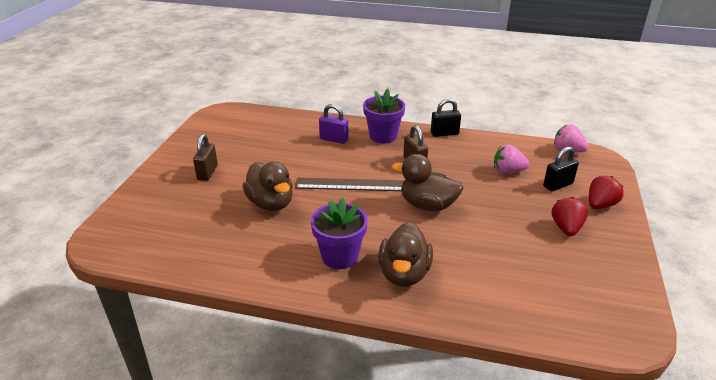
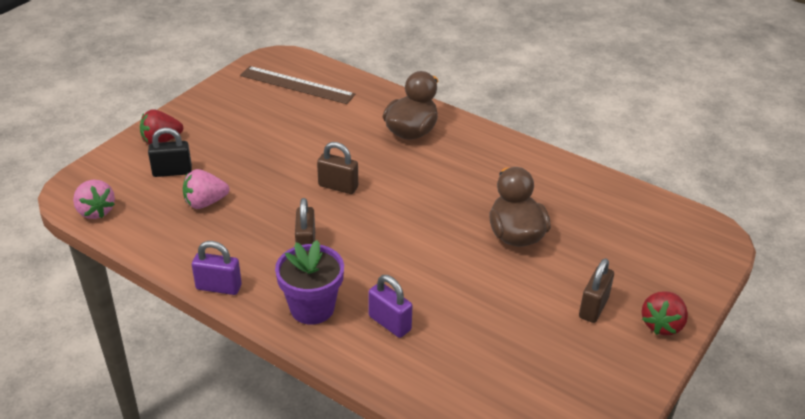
camera: 160 degrees left, 5 degrees up
brown ruler [295,178,405,191] -> brown ruler moved to [240,66,355,104]
purple flower pot [311,198,368,269] -> none
brown duck [392,154,463,211] -> brown padlock [317,142,358,194]
black padlock [431,98,461,137] -> purple padlock [192,241,242,295]
pink strawberry [494,144,530,174] -> pink strawberry turned 135 degrees clockwise [183,169,229,209]
red strawberry [552,197,588,236] -> red strawberry moved to [641,291,688,335]

